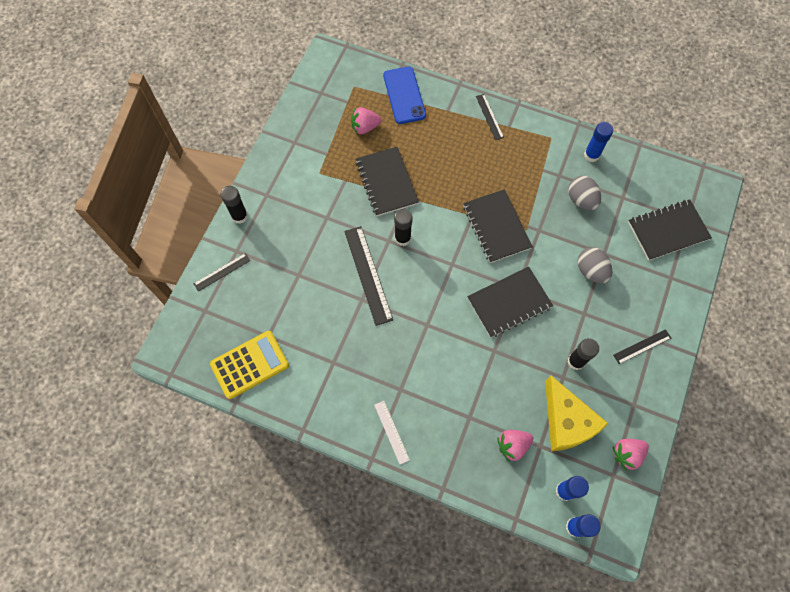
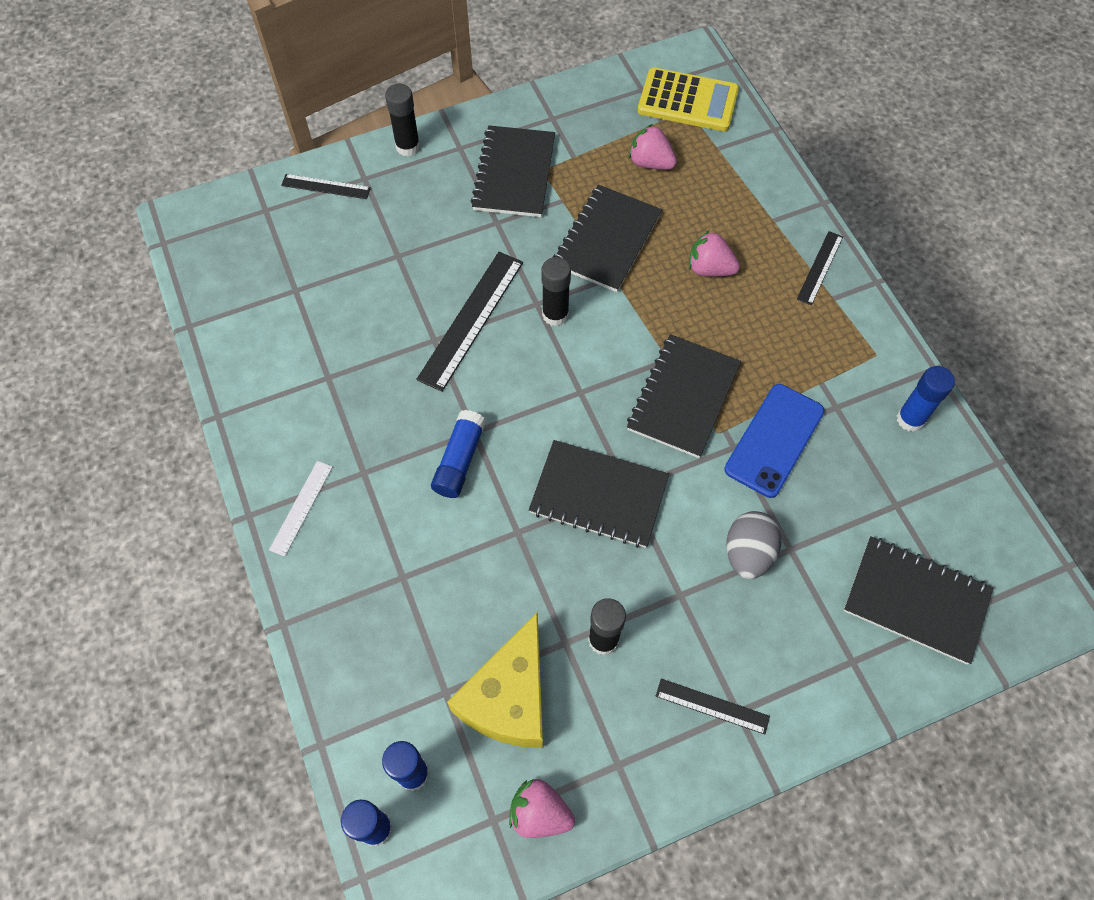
camera: 45 degrees right, 5 degrees down
yellow calculator [210,331,289,399] -> yellow calculator moved to [638,68,739,131]
blue phone [383,67,426,124] -> blue phone moved to [724,384,825,498]
pink strawberry [497,430,533,462] -> pink strawberry moved to [689,231,740,276]
grey egg [568,176,601,210] -> none
none -> blue glue stick [431,410,486,498]
none -> black notebook [471,125,555,217]

